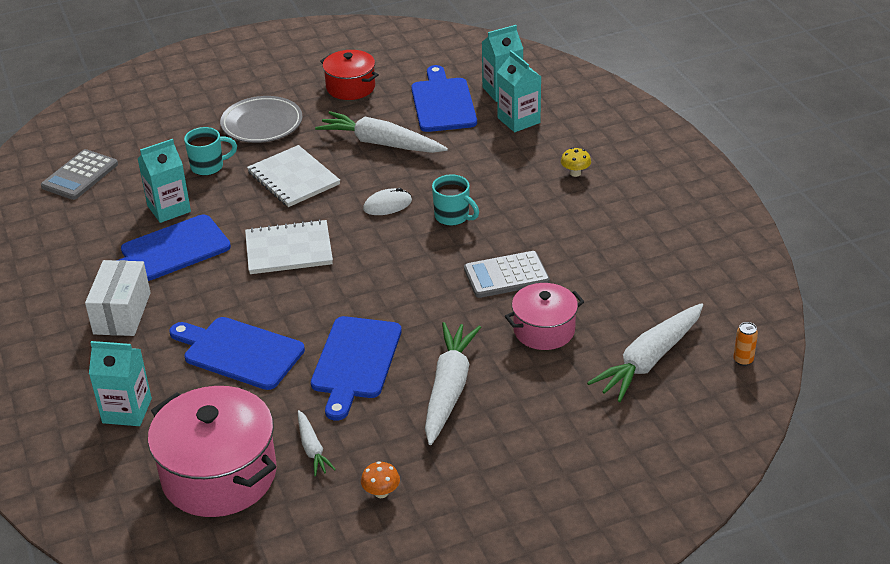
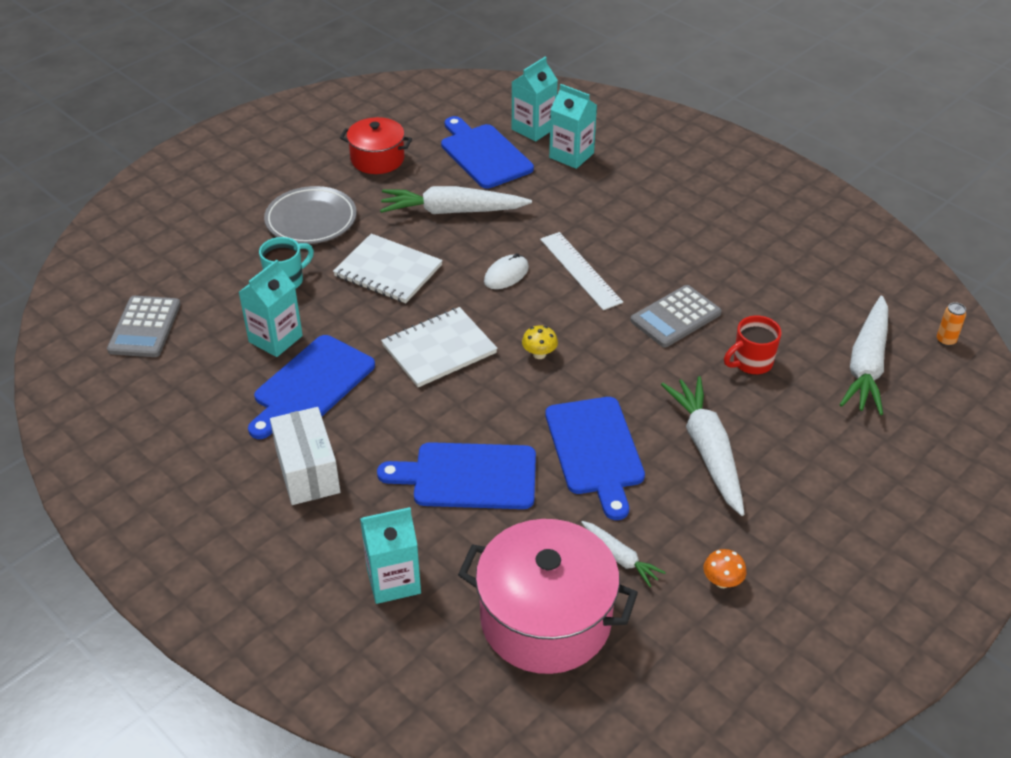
camera: 25 degrees left, 5 degrees up
turquoise mug [432,174,479,226] -> white ruler [540,232,623,310]
pink pot [505,283,584,350] -> red mug [724,315,782,375]
yellow mushroom [561,148,591,177] -> yellow mushroom moved to [522,325,558,359]

